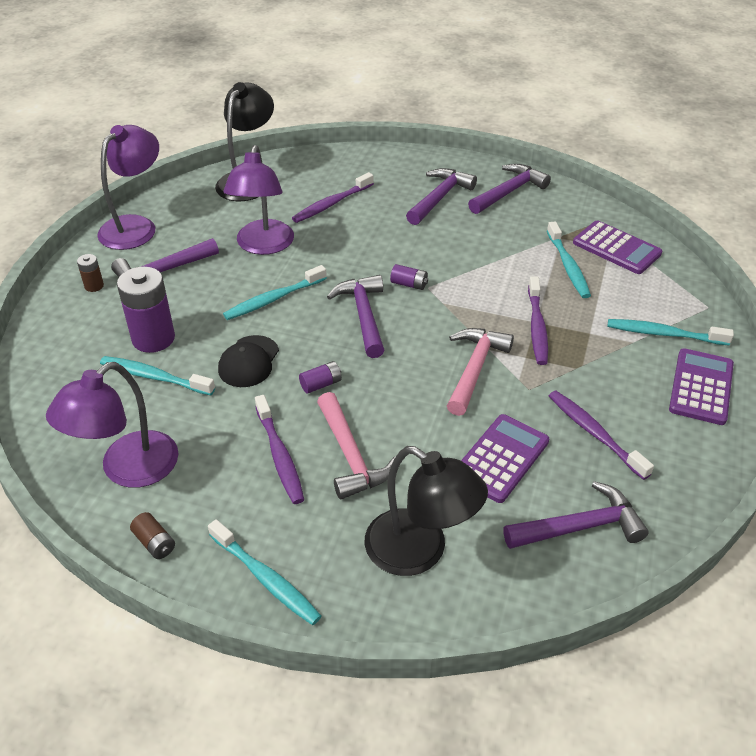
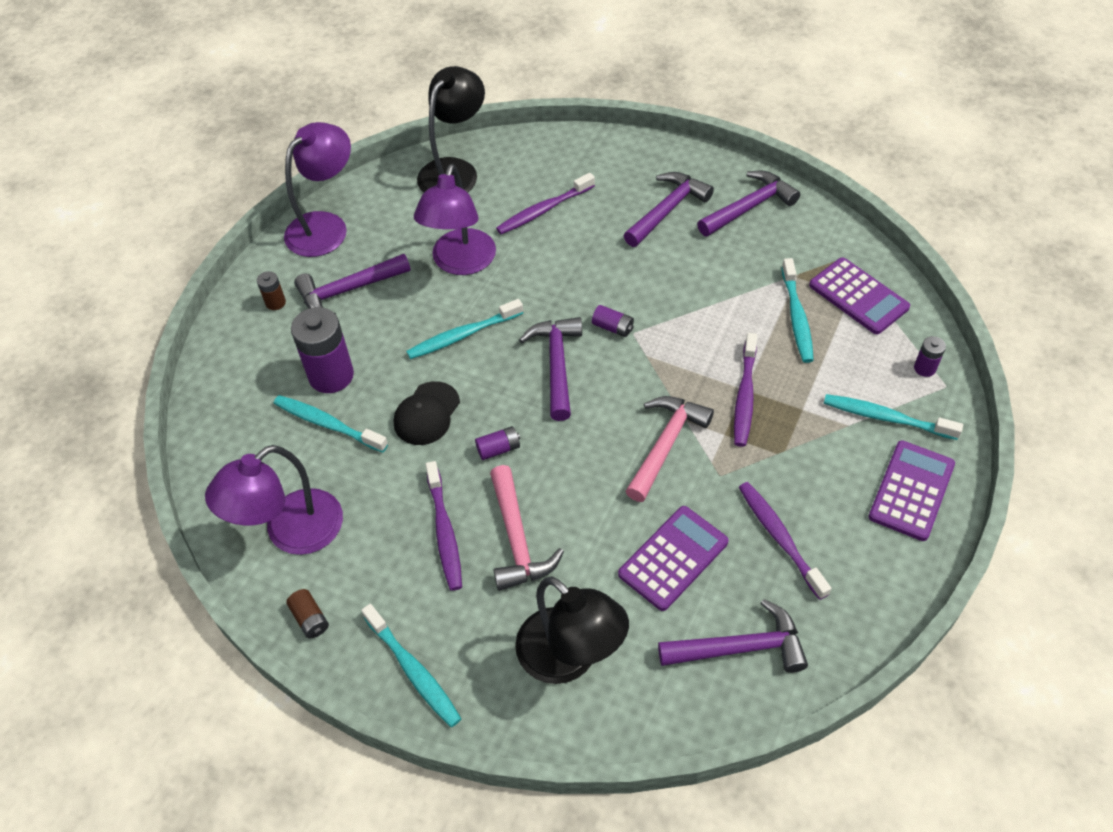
camera: 10 degrees right, 10 degrees up
none -> purple battery [914,336,946,377]

